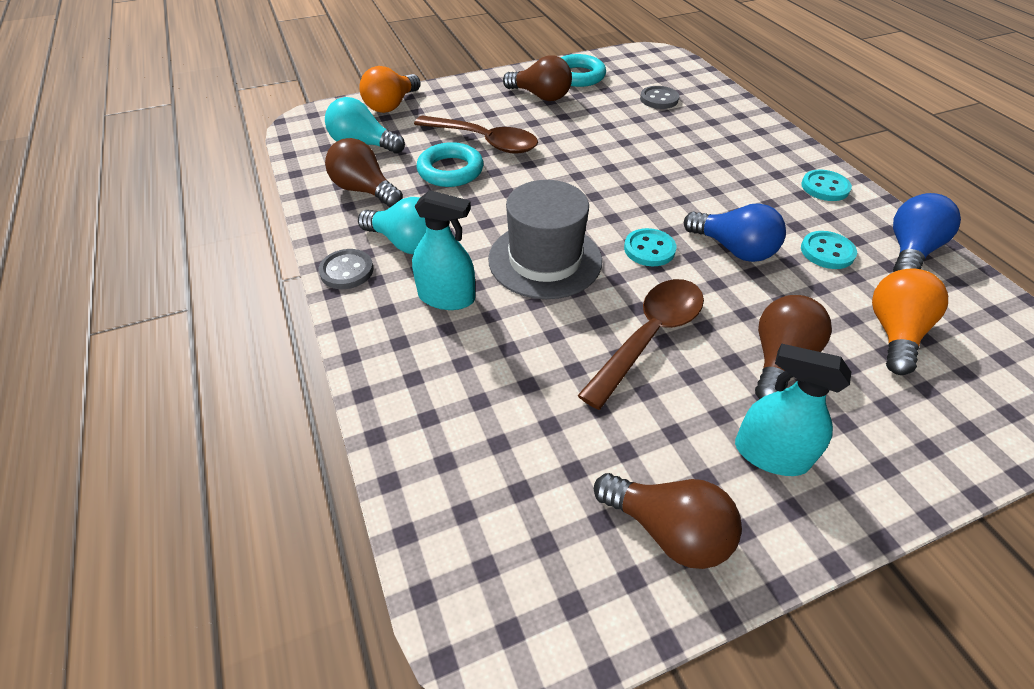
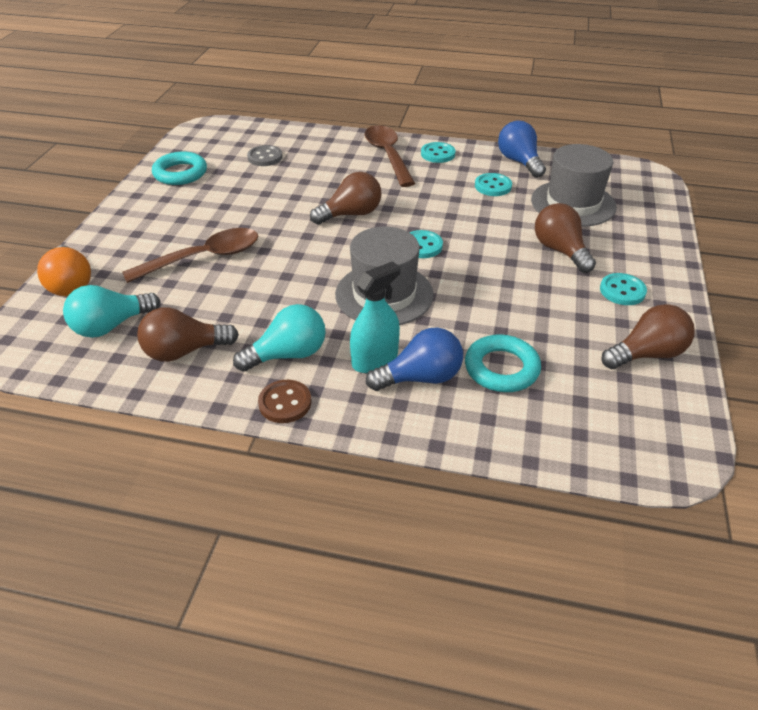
camera: 55 degrees left, 5 degrees down
grey button [319,249,374,289] -> brown button [258,380,311,423]
turquoise ring [417,142,483,187] -> turquoise ring moved to [465,334,541,392]
brown light bulb [503,55,572,101] -> brown light bulb moved to [310,172,382,224]
brown spoon [577,279,704,410] -> brown spoon moved to [365,125,415,187]
blue light bulb [684,203,786,262] -> blue light bulb moved to [366,327,463,391]
turquoise spray bottle [735,344,851,476] -> turquoise button [600,273,647,305]
orange light bulb [872,268,948,375] -> grey hat [531,144,617,227]

